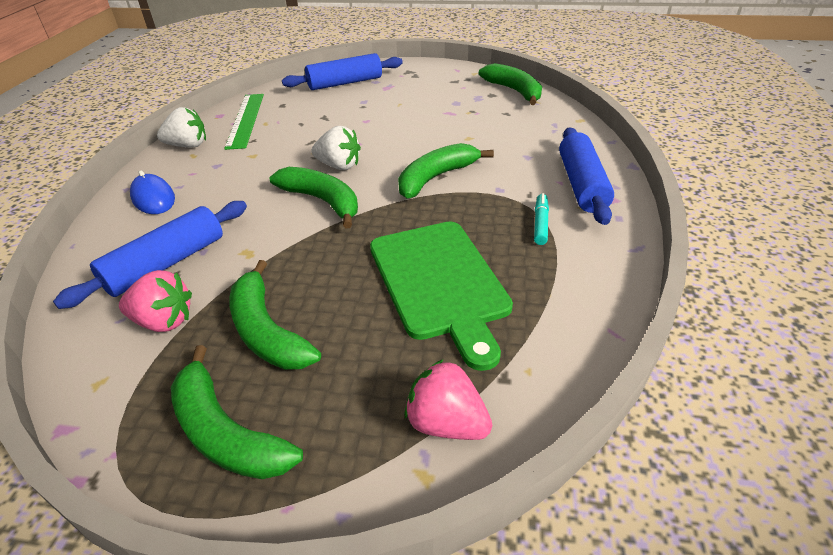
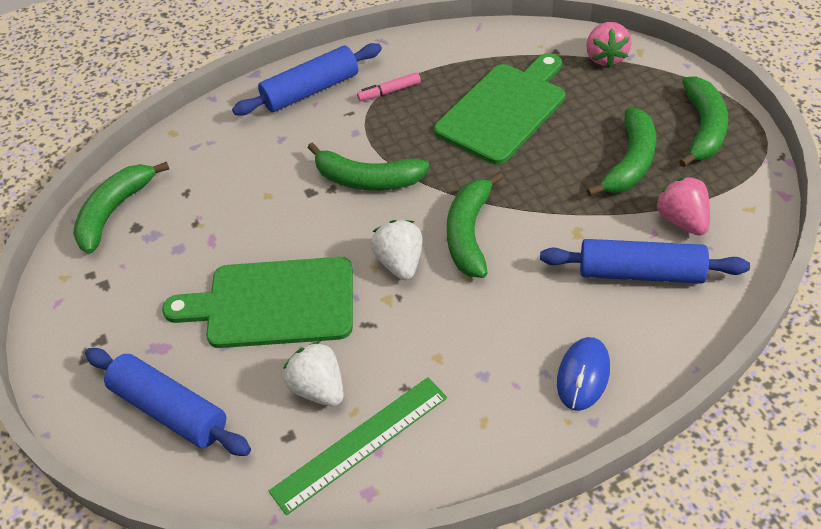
camera: 120 degrees left, 10 degrees up
white strawberry [157,107,206,148] -> white strawberry moved to [283,341,344,407]
turquoise marker [534,193,549,245] -> pink marker [357,72,421,101]
none -> green cutting board [162,257,353,348]

